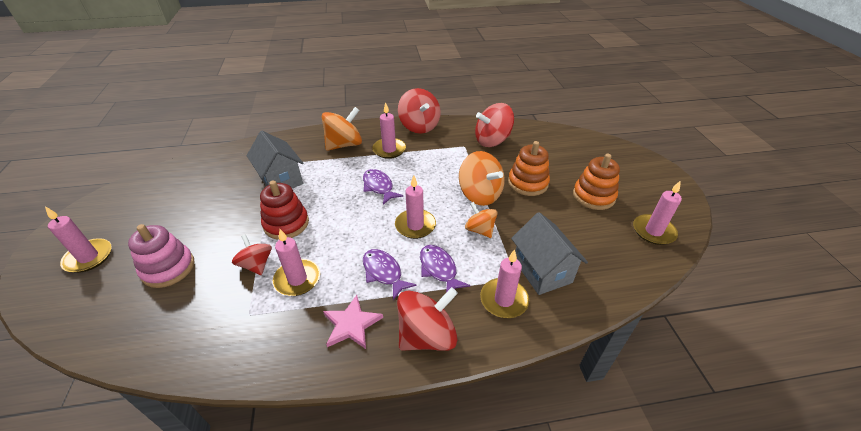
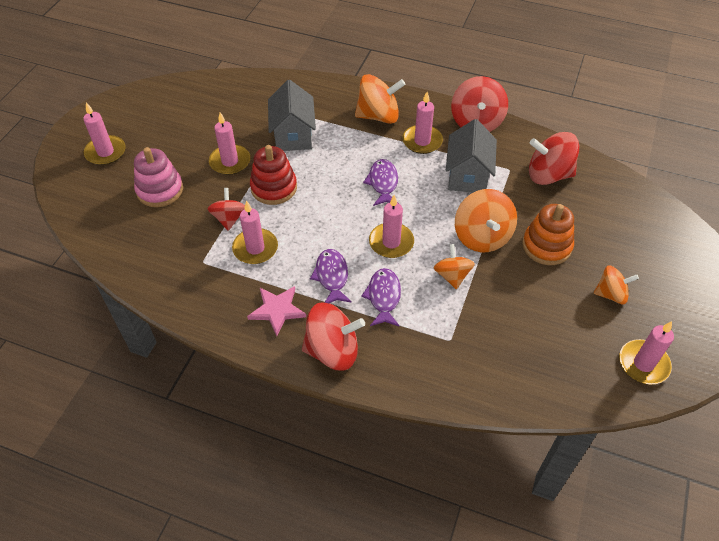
camera: 30 degrees right, 10 degrees up
pink candle [480,249,529,318] -> pink candle moved to [209,112,250,175]
grey house [511,212,588,295] -> grey house moved to [446,119,497,193]
orange stacking toy [573,154,620,210] -> orange spinning top [594,265,639,304]

